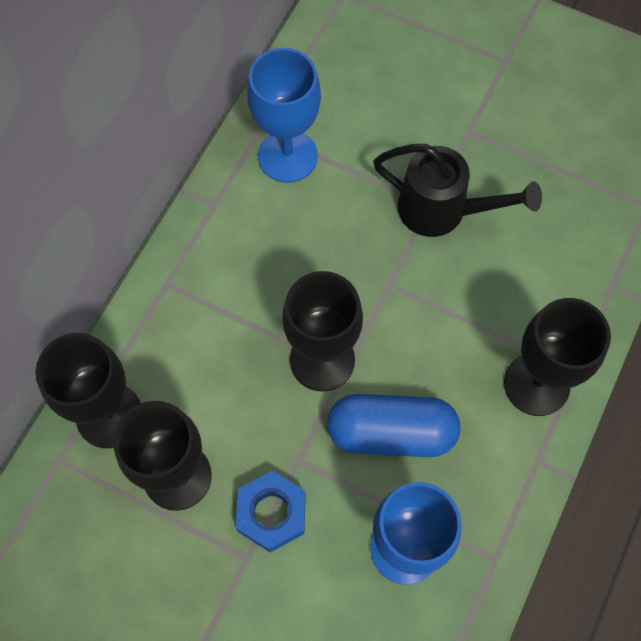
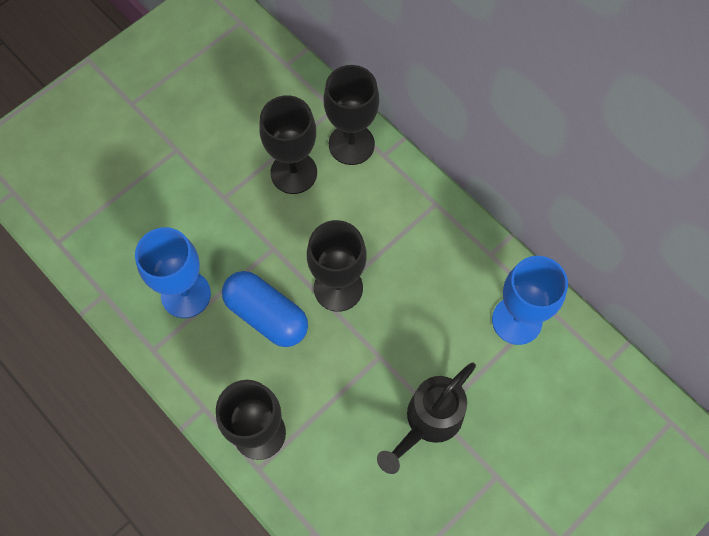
camera: 110 degrees right, 0 degrees up
blue nut [236,470,306,552] -> none
blue capsule [327,394,460,457] -> blue capsule turned 75 degrees counterclockwise [222,271,308,347]

